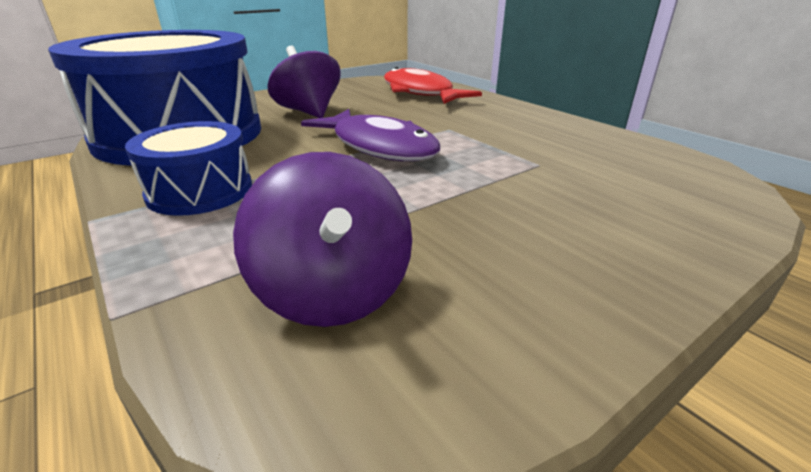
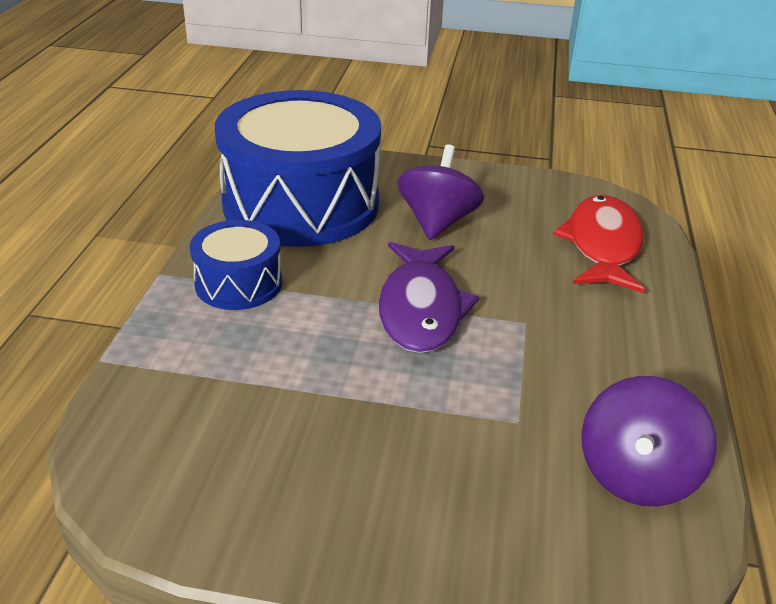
camera: 45 degrees right, 5 degrees up
purple spinning top [233,152,412,327] -> purple spinning top moved to [582,376,717,506]

